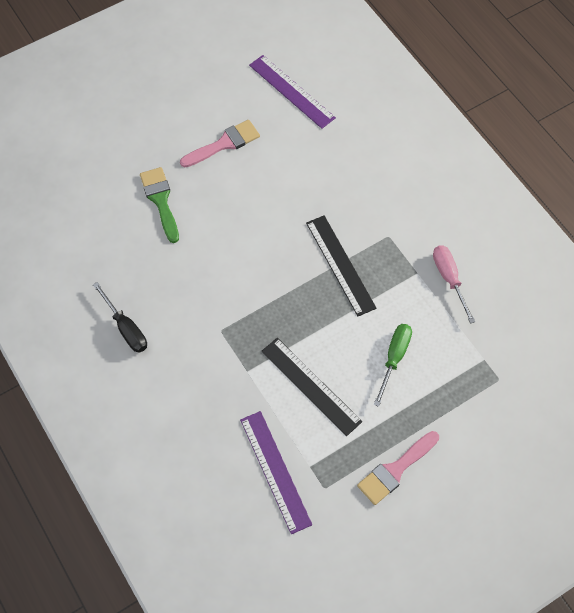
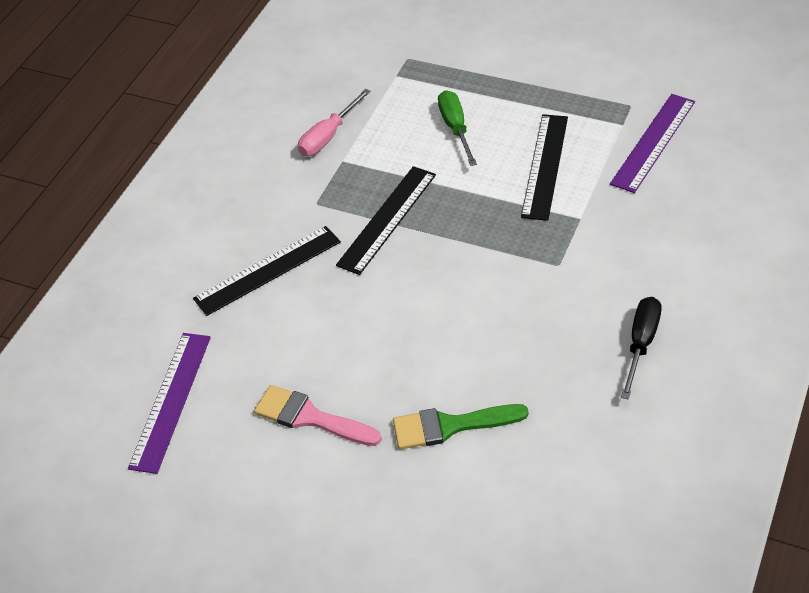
camera: 120 degrees left, 15 degrees down
green brush [140,167,179,243] -> green brush turned 45 degrees clockwise [393,404,528,449]
pink brush [357,431,439,505] -> none
green screwdriver [374,324,412,407] -> green screwdriver turned 90 degrees clockwise [438,90,477,166]
none -> black ruler [193,226,341,316]

